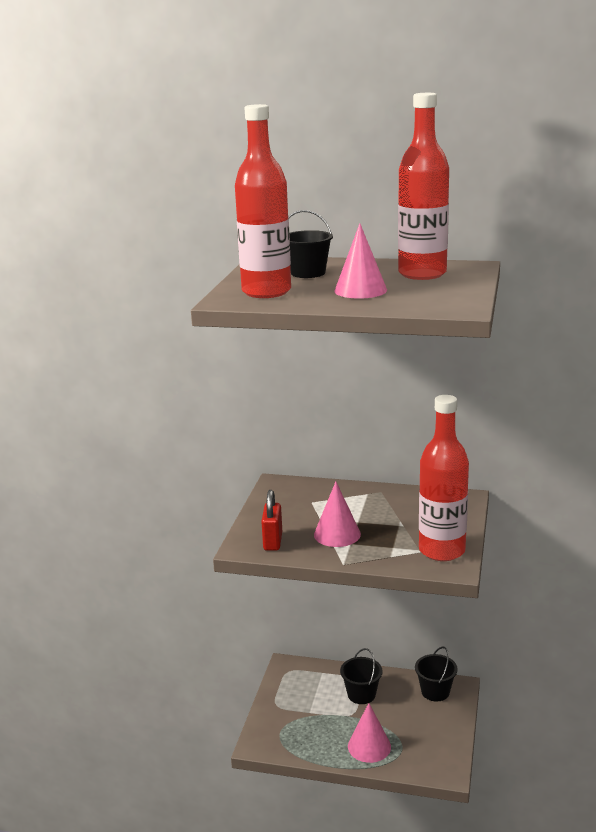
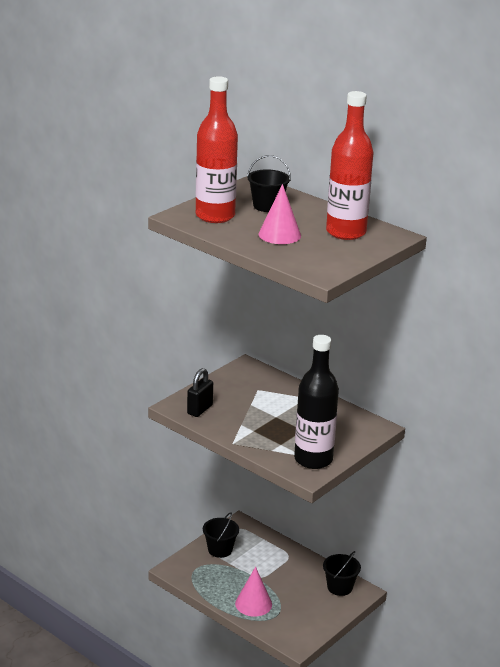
camera: 25 degrees right, 5 degrees up
red padlock [261,490,282,551] -> black padlock [187,368,213,417]
pink cone [314,482,361,547] -> none
black bucket [340,648,383,704] -> black bucket moved to [203,512,239,558]
red bottle [419,395,469,561] -> black bottle [294,335,339,469]

